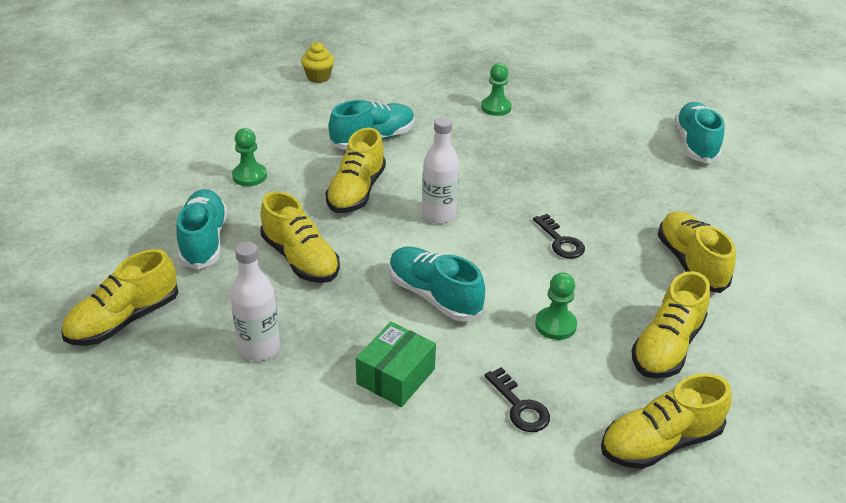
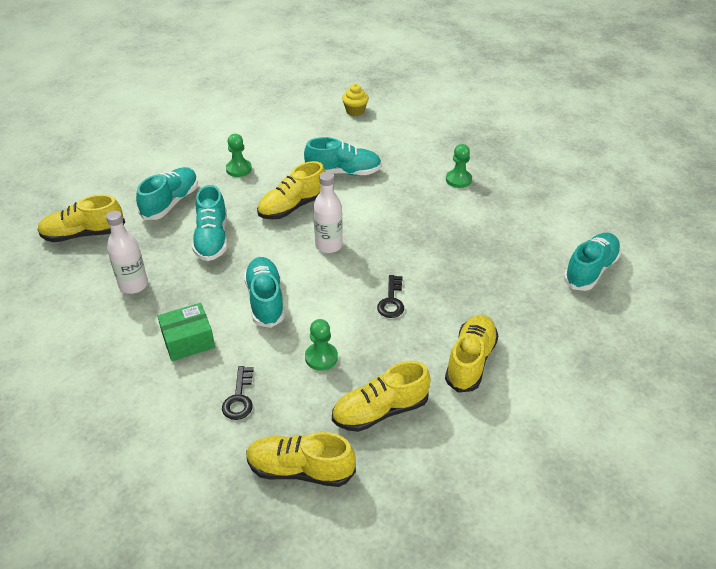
camera: 35 degrees right, 5 degrees up
yellow shoe [260,191,340,283] -> turquoise shoe [192,185,227,261]

